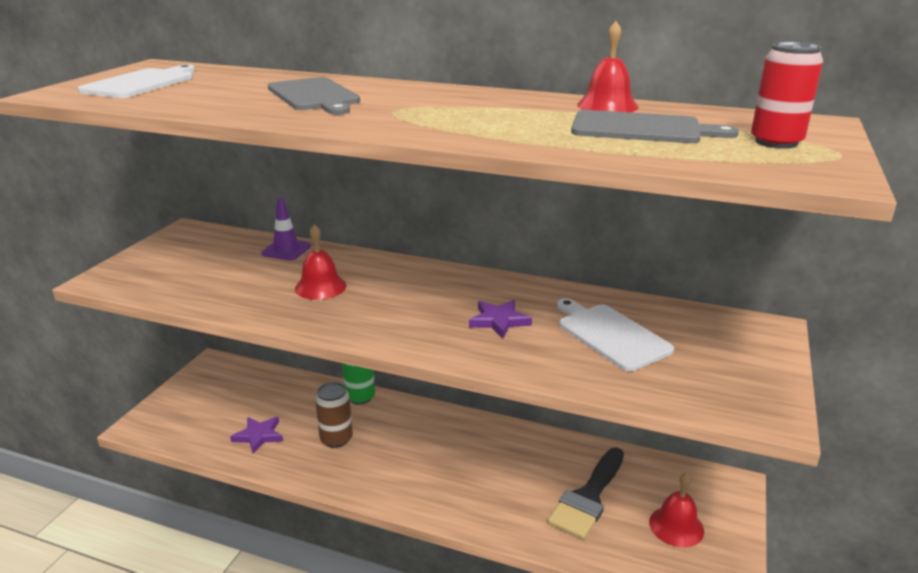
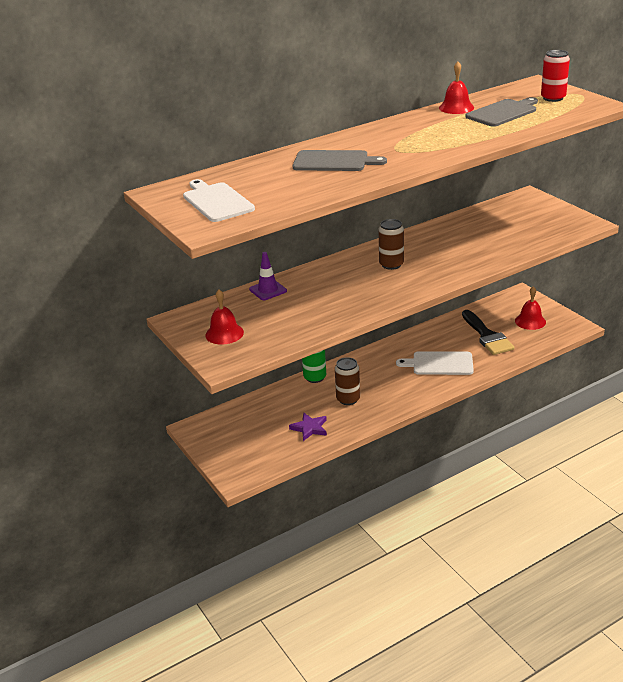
camera: 50 degrees left, 5 degrees up
red bell [295,224,347,300] -> red bell moved to [205,290,244,345]
purple star [469,300,532,338] -> none
white cutting board [557,298,674,371] -> white cutting board moved to [396,351,474,375]
none -> brown can [378,219,404,270]

